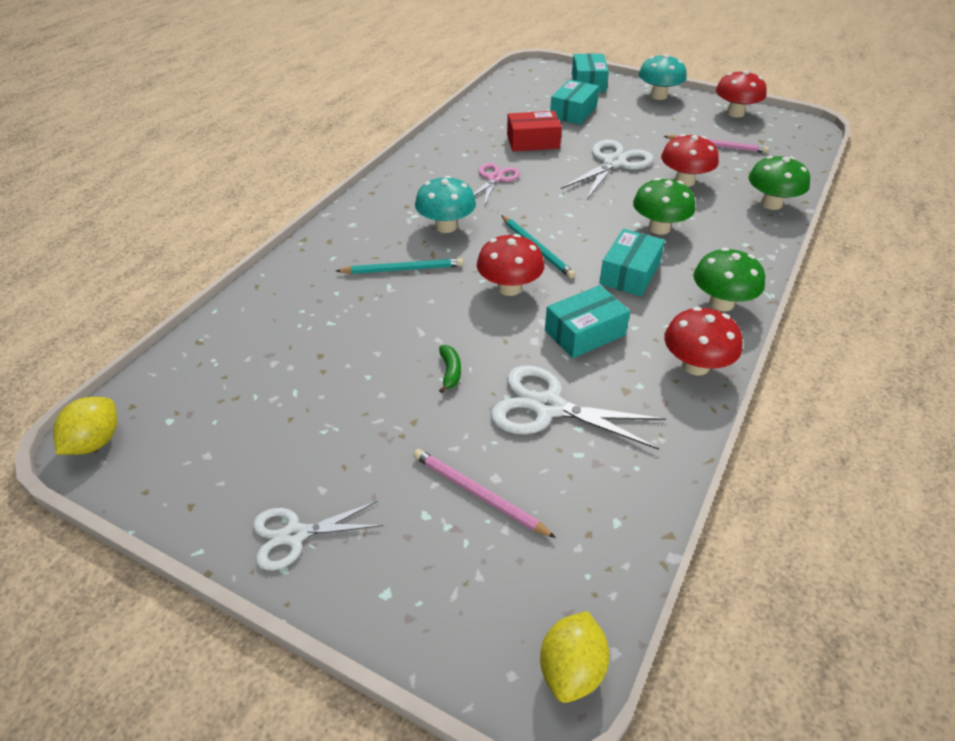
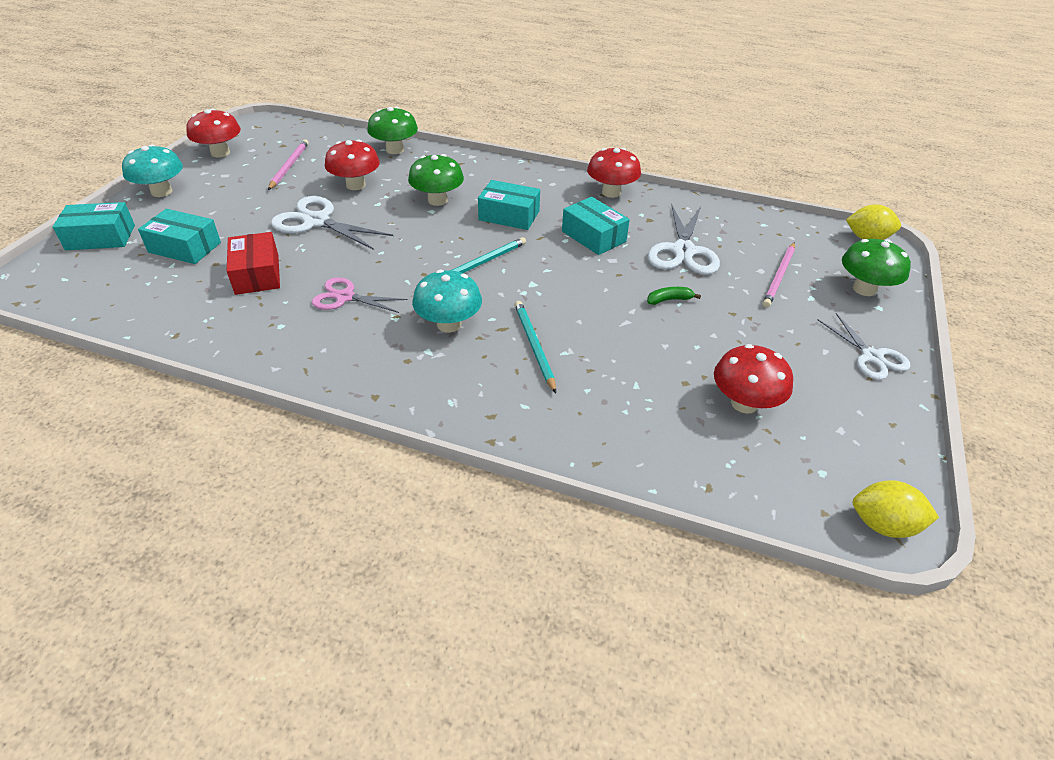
camera: 100 degrees left, 0 degrees up
red mushroom [477,234,544,296] -> red mushroom moved to [714,344,793,414]
green mushroom [693,248,765,311] -> green mushroom moved to [842,239,911,296]

